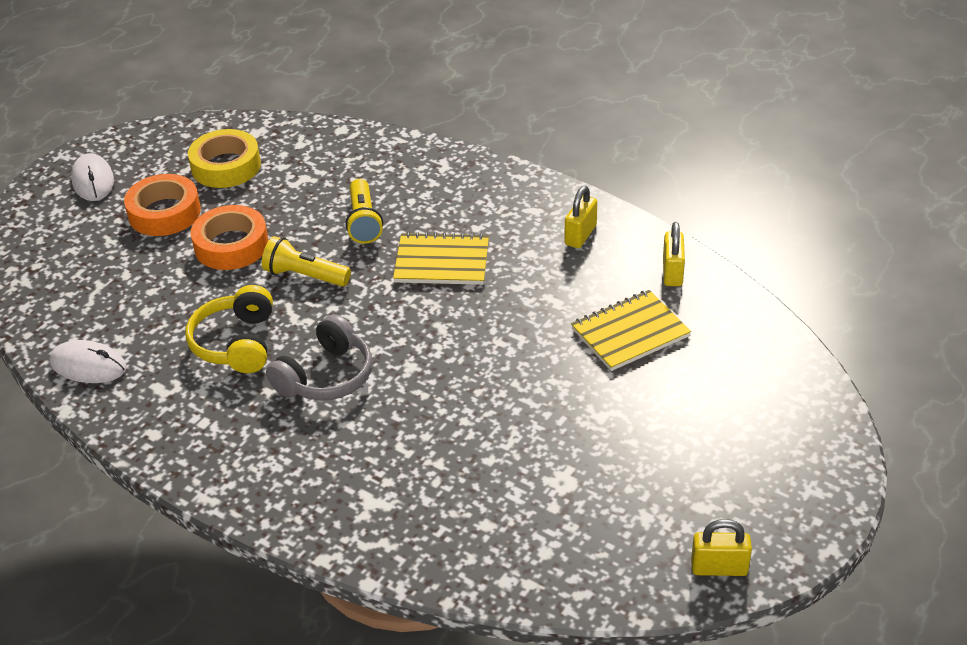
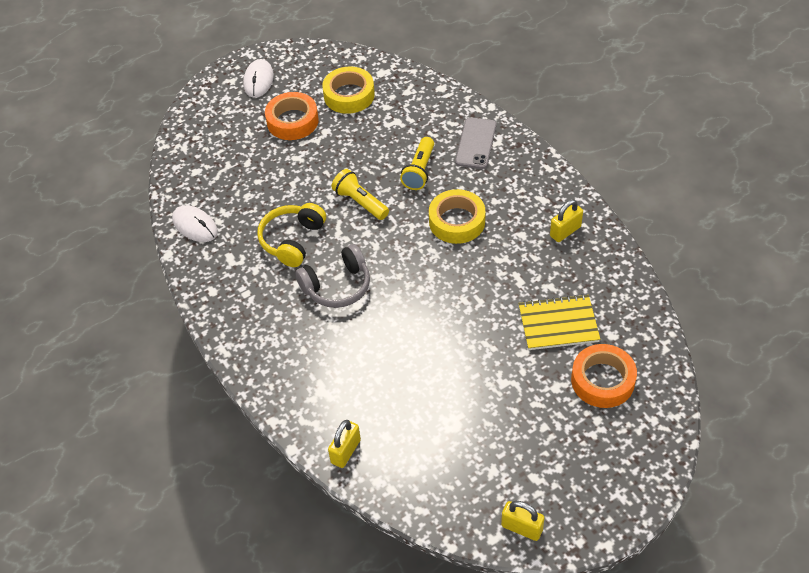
camera: 25 degrees right, 10 degrees up
orange tape [191,205,268,270] -> orange tape moved to [571,344,637,408]
yellow notebook [393,232,489,285] -> yellow tape [429,189,485,244]
yellow padlock [663,222,685,286] -> yellow padlock moved to [328,420,361,468]
none -> grey phone [455,117,496,169]

